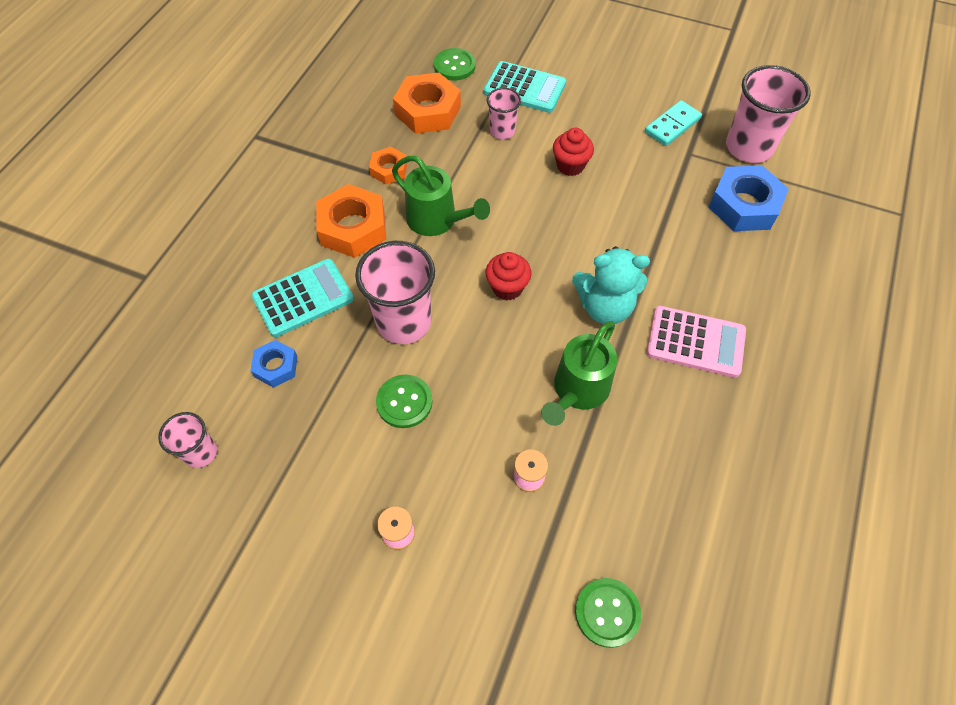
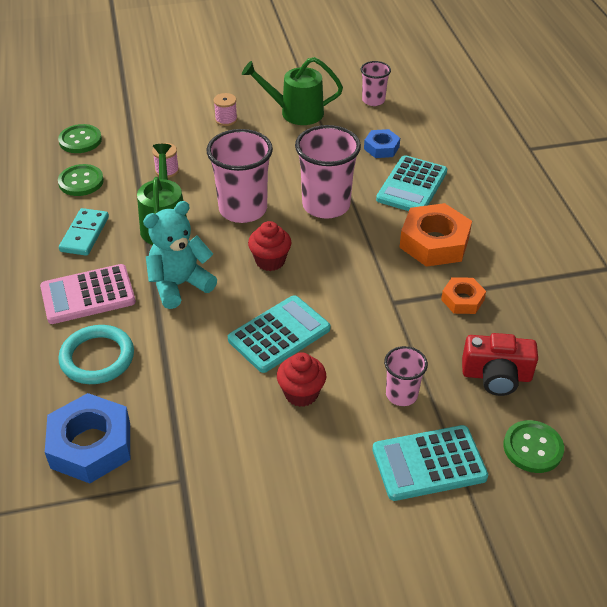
camera: 145 degrees right, 15 degrees down
green button [376,374,433,428] -> green button moved to [58,164,104,196]
green watering can [392,156,490,236] -> green watering can moved to [242,57,343,125]
orange nut [393,73,461,134] -> red camera [462,333,538,396]
turquoise domino [645,100,702,146] -> turquoise domino moved to [59,208,109,256]
pink cup [726,65,811,163] -> pink cup moved to [207,129,273,223]
none -> turquoise ring [58,325,134,384]
none -> turquoise calculator [228,295,330,373]

